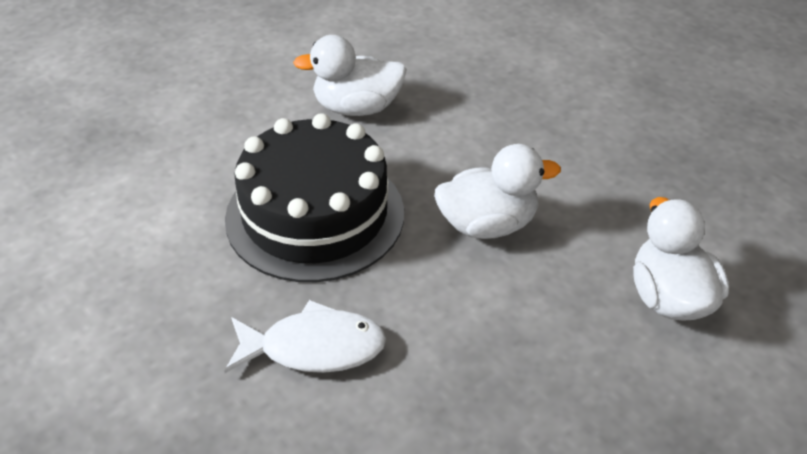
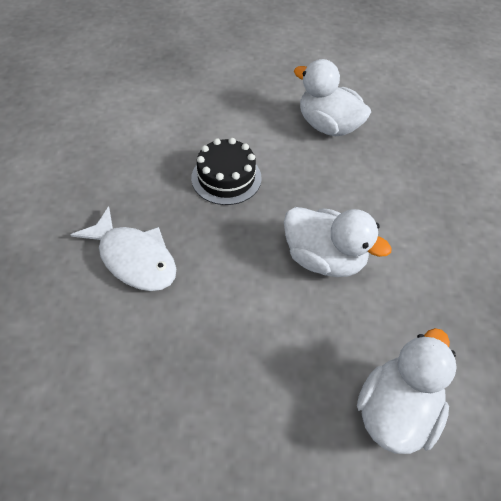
camera: 40 degrees right, 10 degrees up
black cake [225,113,404,282] -> black cake [191,138,262,205], size x0.52

